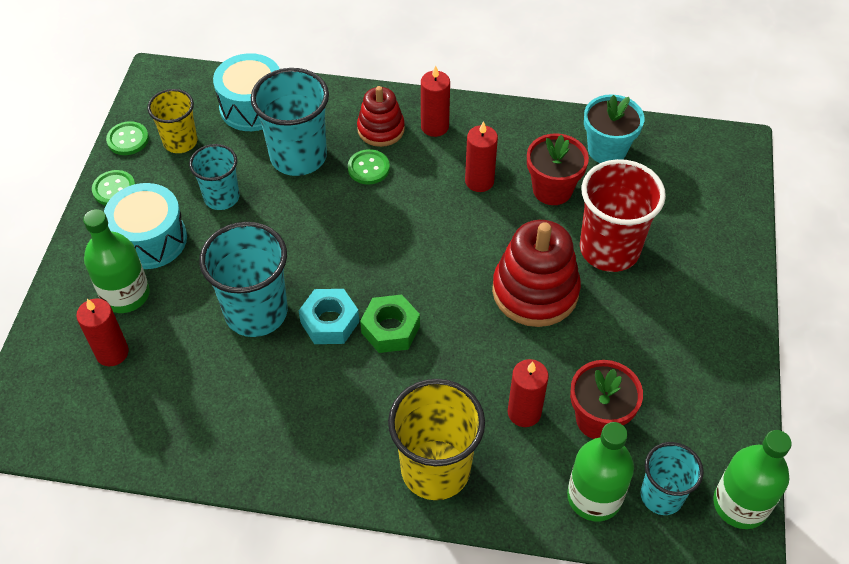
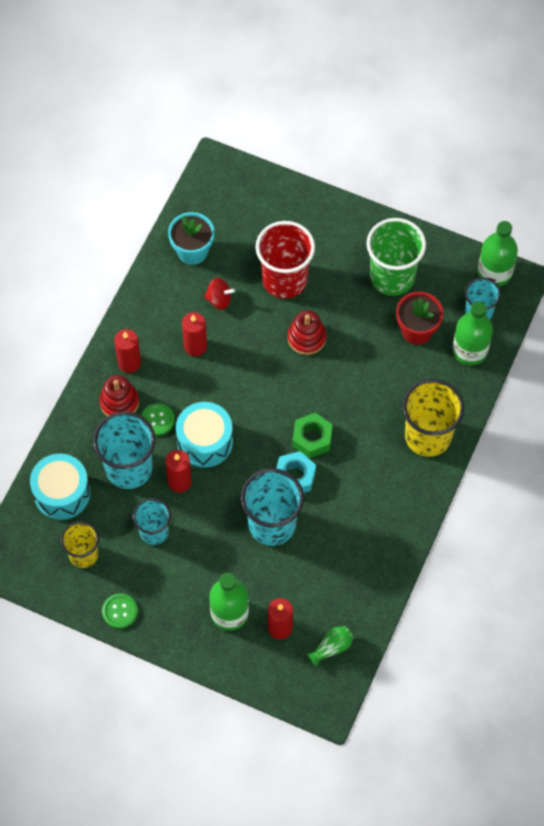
camera: 75 degrees left, 10 degrees up
turquoise drum [104,183,187,269] -> turquoise drum moved to [176,402,233,468]
green button [106,121,149,155] -> none
red stacking toy [492,220,581,327] -> red stacking toy [288,310,326,355], size x0.61
red candle [507,359,549,427] -> red candle moved to [165,450,192,493]
red flower pot [527,133,589,205] -> red spinning top [204,278,235,310]
none -> green vase [307,626,354,666]
none -> green cup [367,218,426,296]

